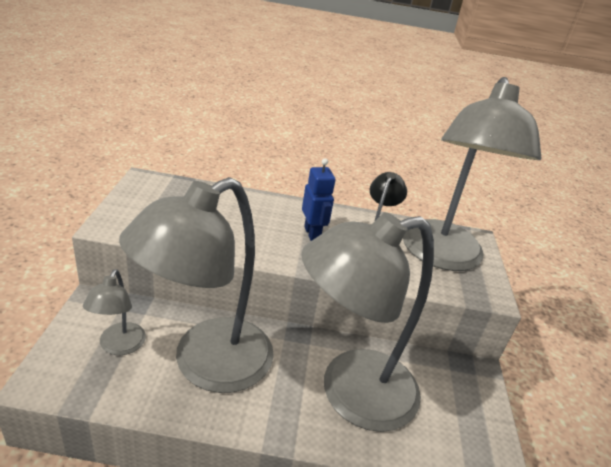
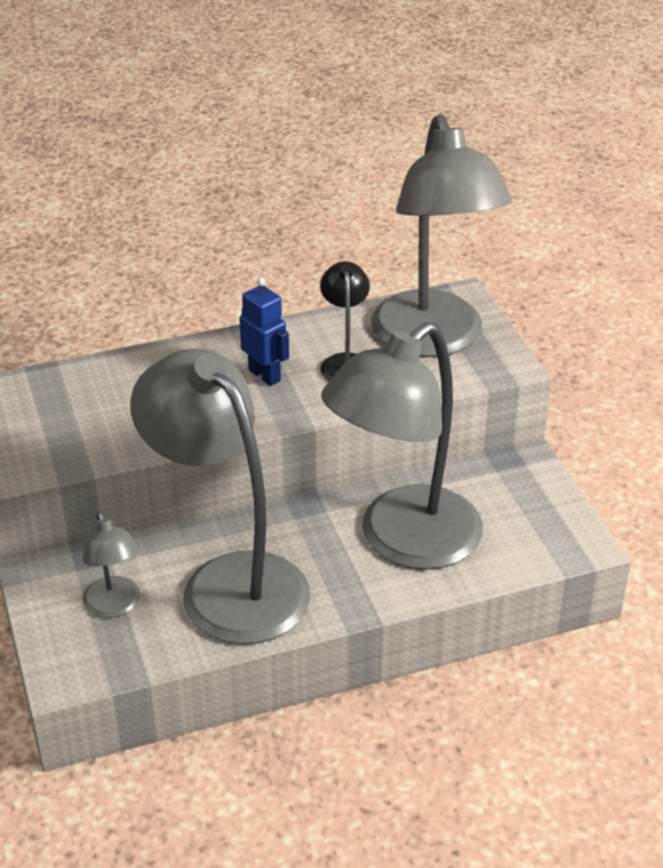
camera: 20 degrees left, 5 degrees up
grey lamp [119,177,274,393] -> grey lamp turned 120 degrees clockwise [130,348,310,644]

